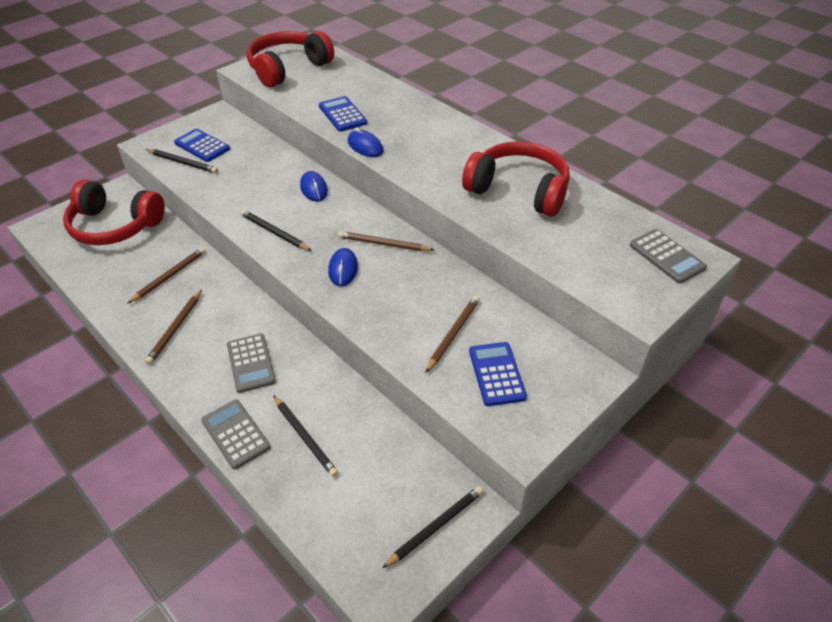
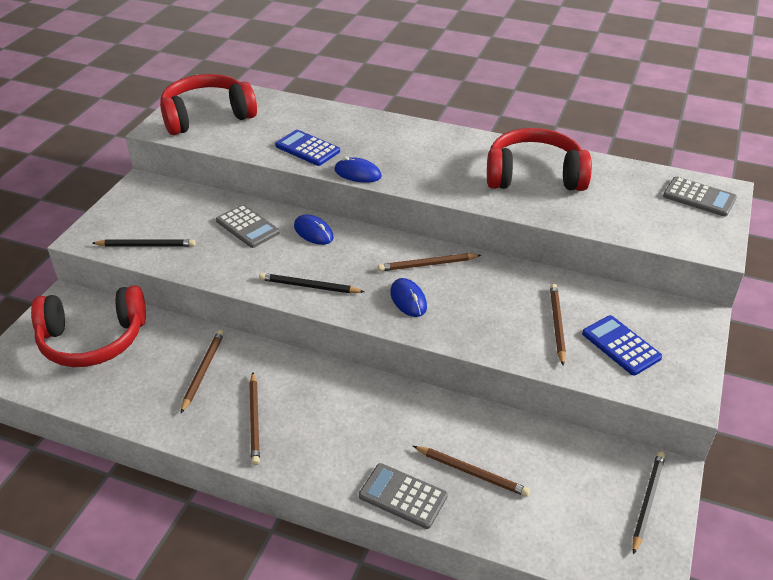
camera: 25 degrees left, 5 degrees down
blue calculator [174,129,230,162] -> none
grey calculator [227,333,276,393] -> grey calculator moved to [216,204,280,248]
red headphones [247,31,334,87] -> red headphones turned 45 degrees clockwise [160,74,257,135]
black pencil [273,395,338,477] -> brown pencil [413,446,530,497]

